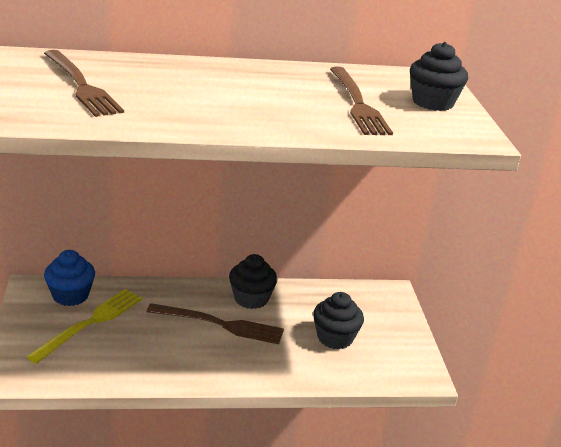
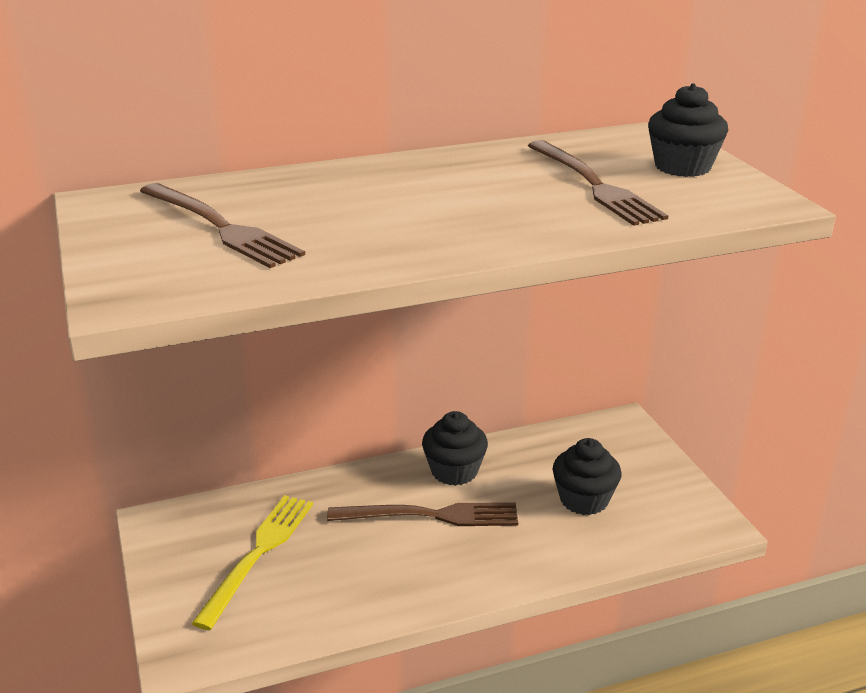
camera: 10 degrees left, 0 degrees up
blue cupcake [44,250,95,306] -> none

